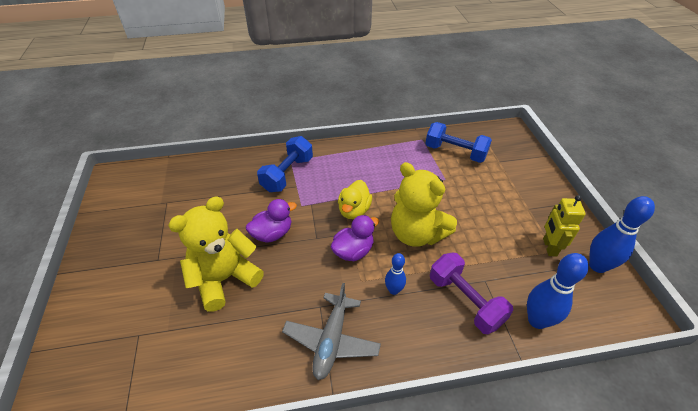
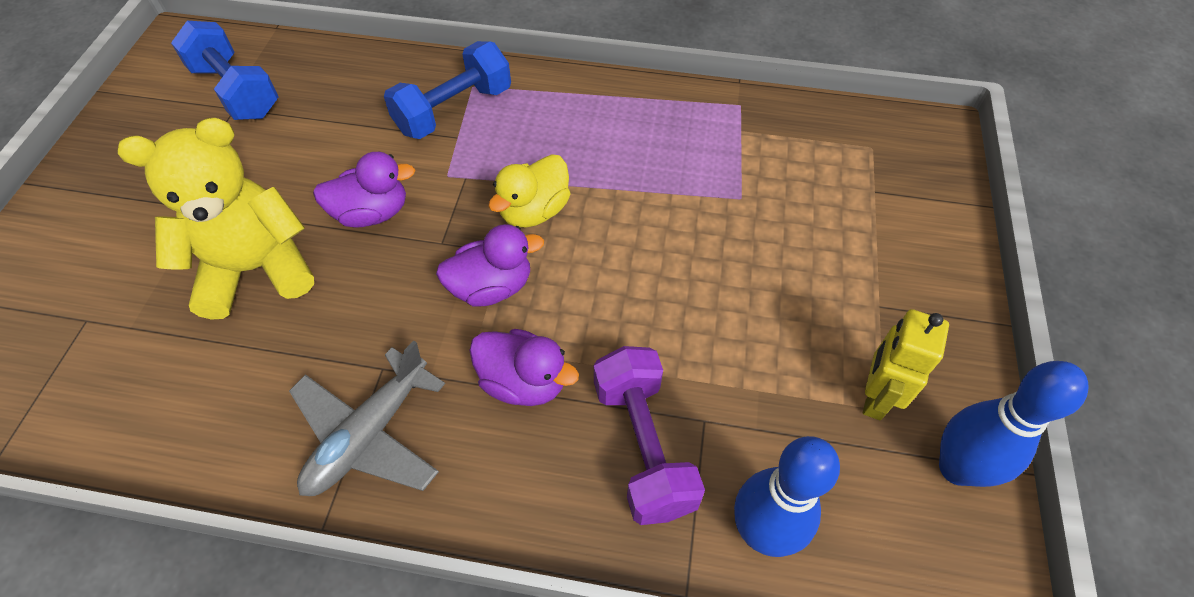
camera: 20 degrees right, 10 degrees up
blue bowling pin [385,253,406,295] -> purple duck [469,329,579,406]
yellow teddy bear [391,162,457,247] -> none
blue dumbbell [425,122,492,163] -> blue dumbbell moved to [171,21,279,120]

